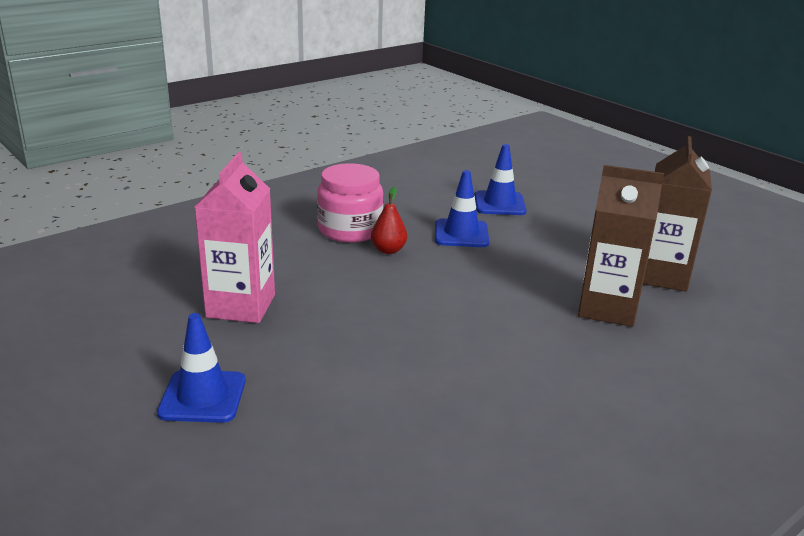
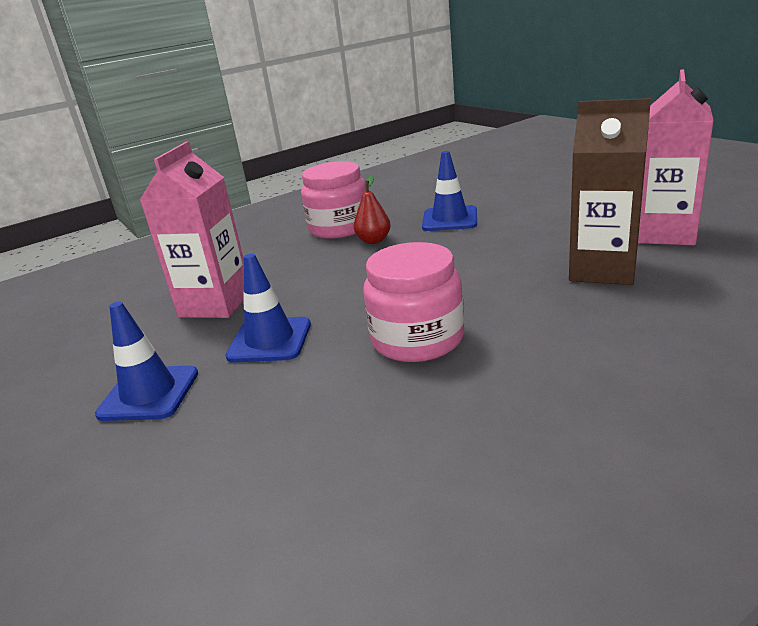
camera: 10 degrees right, 0 degrees up
blue traffic cone [474,144,527,215] -> blue traffic cone moved to [225,254,311,363]
brown carton [643,136,712,291] -> pink carton [638,69,714,245]
none -> pink jar [363,242,464,362]

